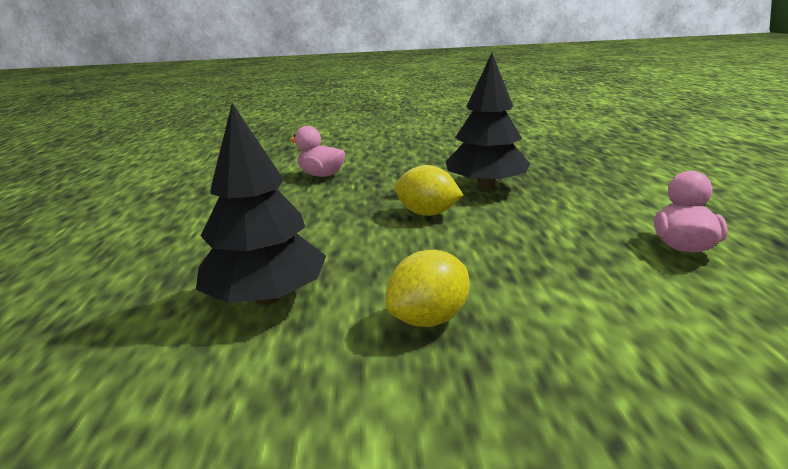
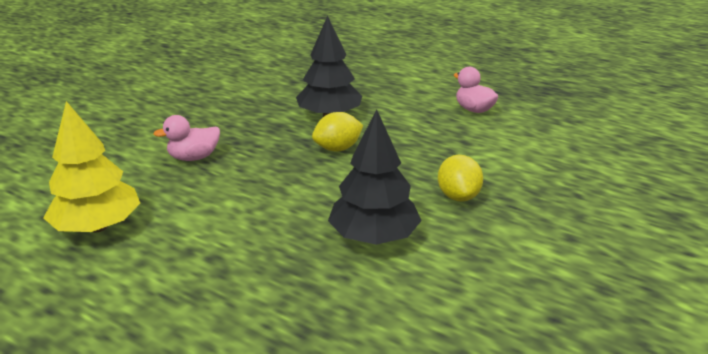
camera: 55 degrees left, 5 degrees up
none -> yellow tree [44,101,140,233]

